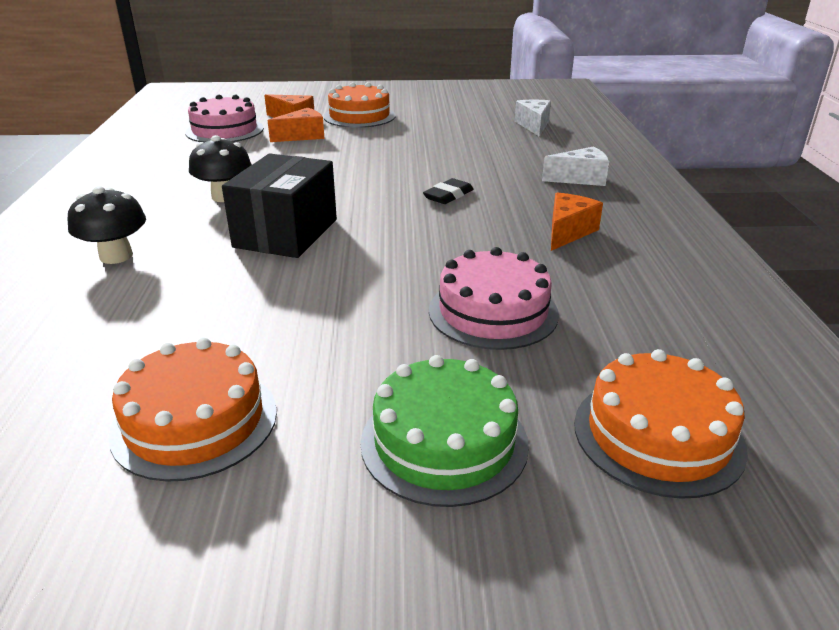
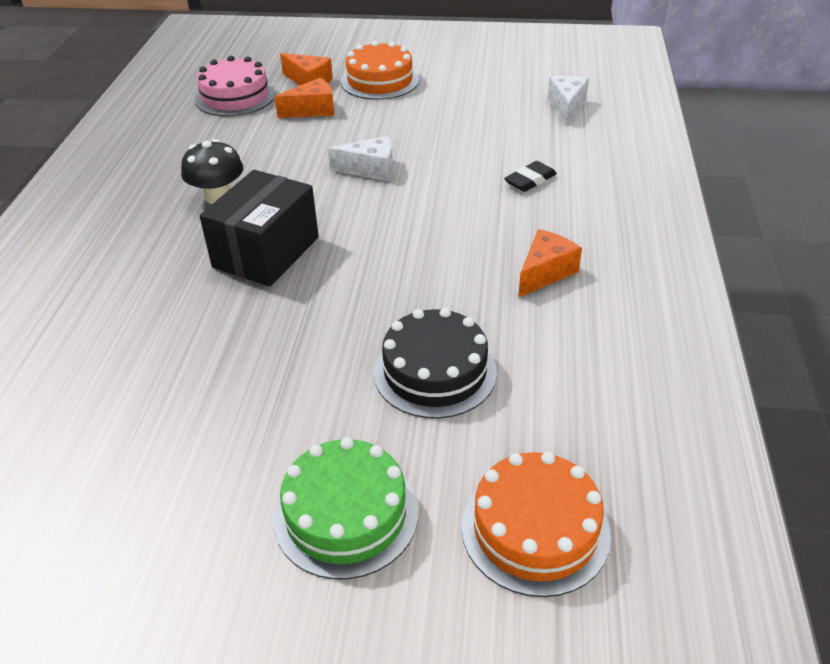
camera: 10 degrees right, 10 degrees up
black mushroom [67,186,146,264] -> none
orange cake [108,338,277,482] -> none
black eraser [423,178,474,204] -> black eraser moved to [504,161,557,192]
pink cake [429,247,559,350] -> black cake [374,308,497,418]
white cheese [542,146,609,186] -> white cheese moved to [328,136,393,181]

